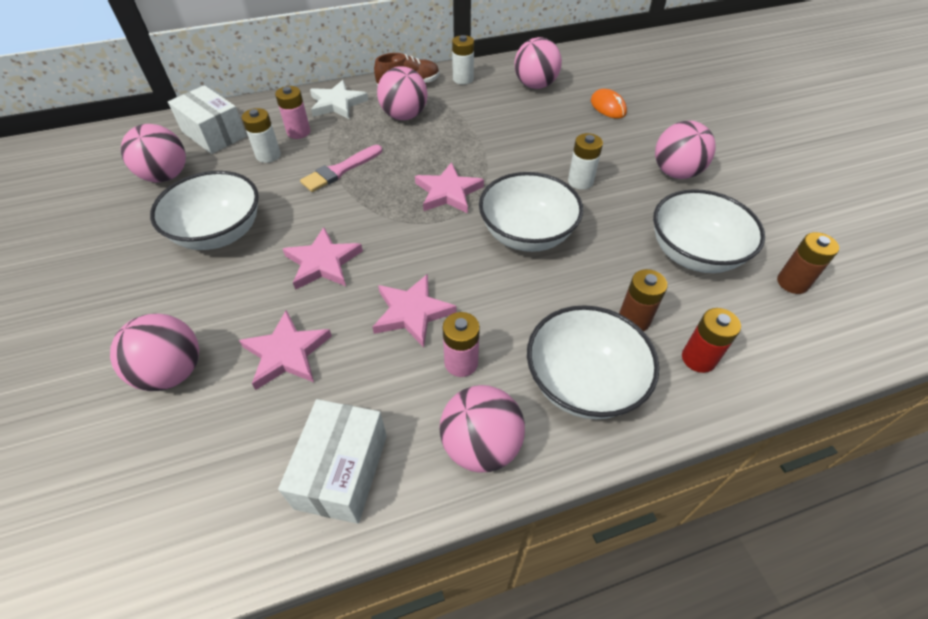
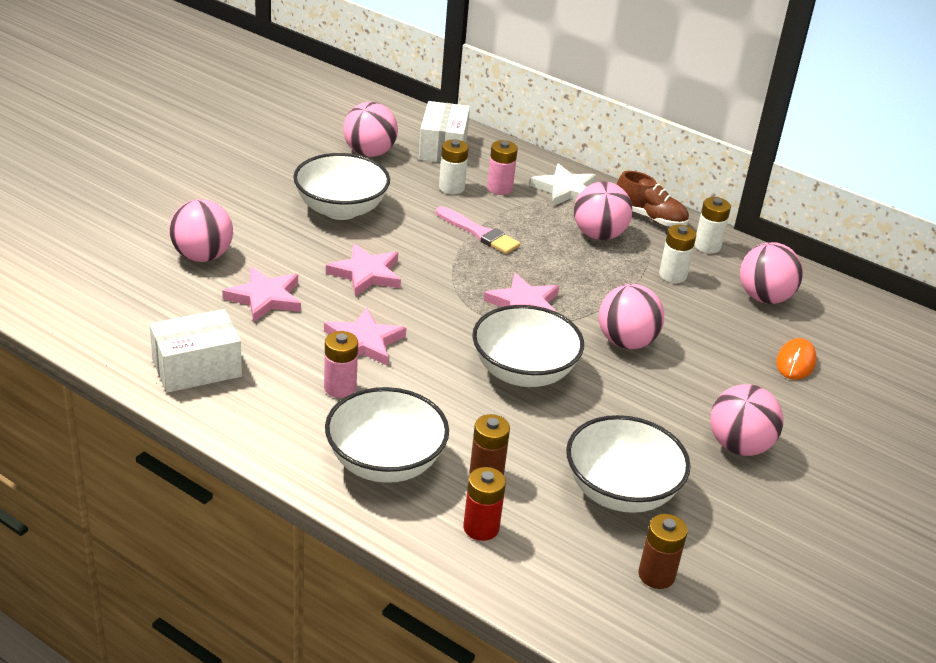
camera: 50 degrees right, 15 degrees down
pink brush [300,145,382,192] -> pink brush turned 150 degrees counterclockwise [436,206,520,254]
pink ball [439,385,525,473] -> pink ball moved to [599,284,664,349]
white battery [568,133,603,190] -> white battery moved to [659,225,696,283]

